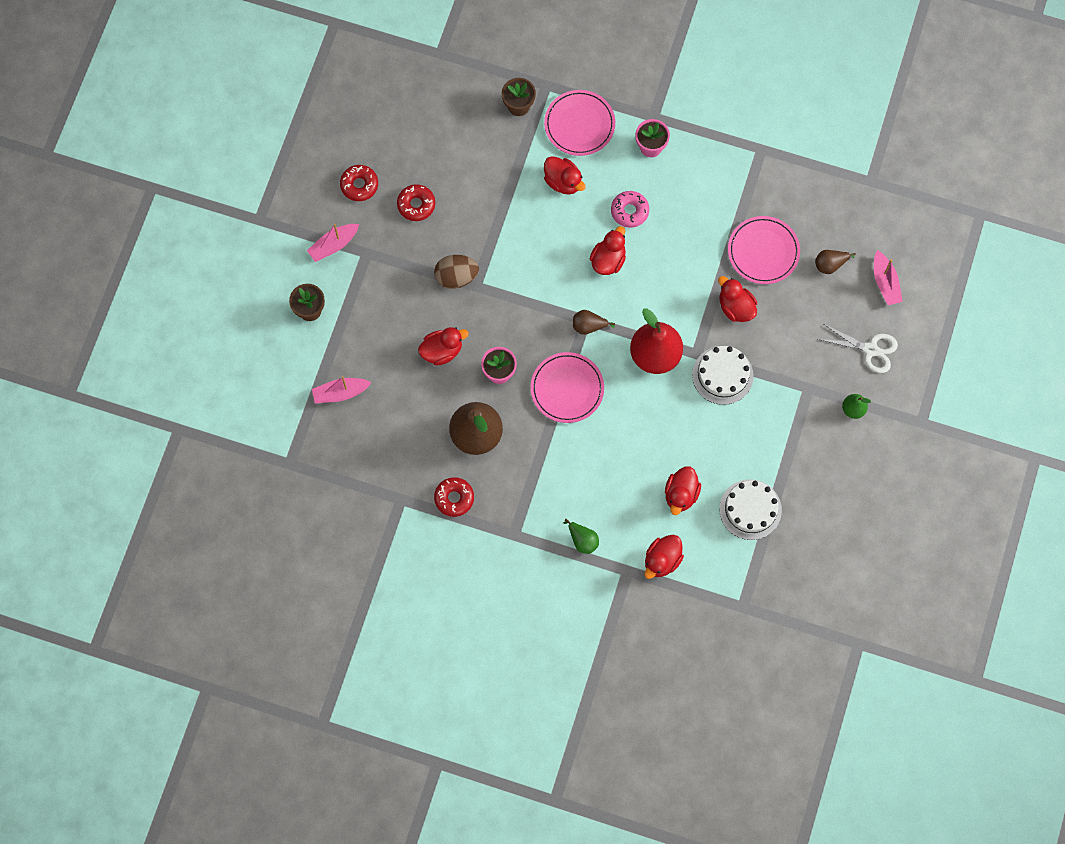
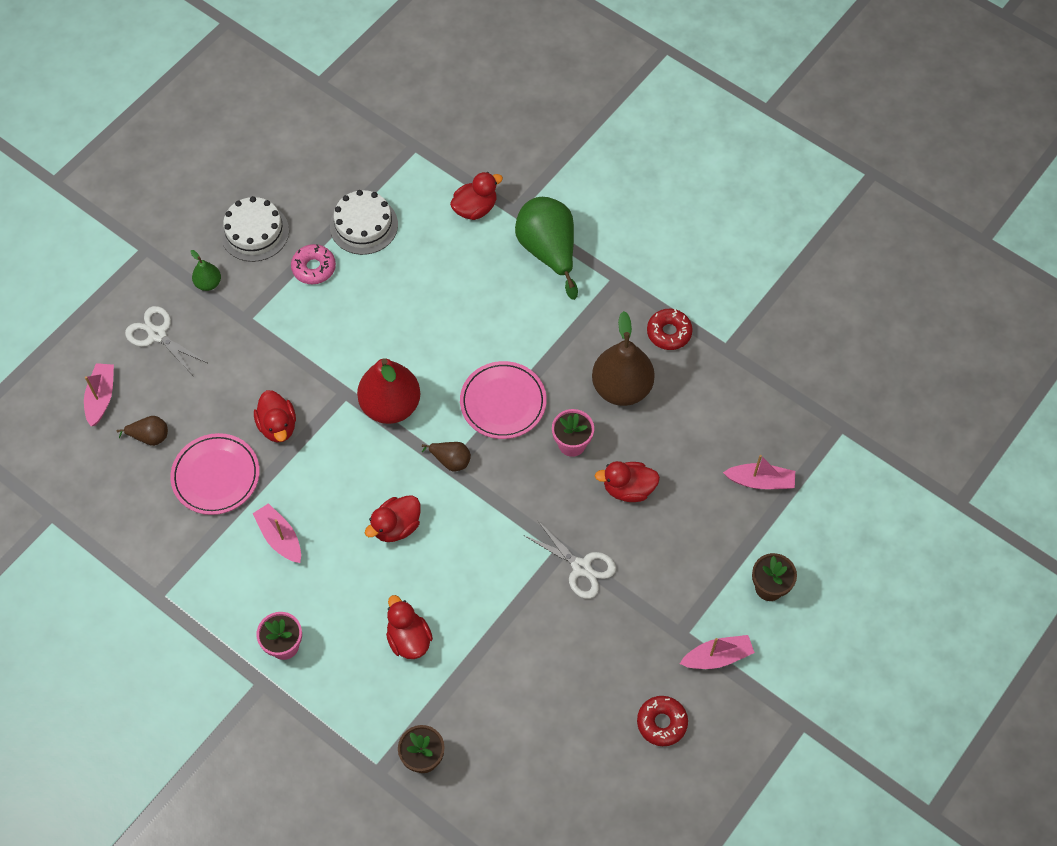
camera: 160 degrees left, 10 degrees down
red donut [397,184,435,221] -> none
brown egg [434,255,479,289] -> white scissors [524,520,616,599]
pink plate [544,90,615,156] -> none
green pear [564,519,599,554] -> green pear [515,197,578,300], size x2.10
pink donut [611,191,649,228] -> pink donut moved to [291,244,336,284]
red duck [665,466,701,515] -> none
white cake [692,346,754,405] -> white cake moved to [221,196,289,262]
none -> pink boat [253,503,301,563]

